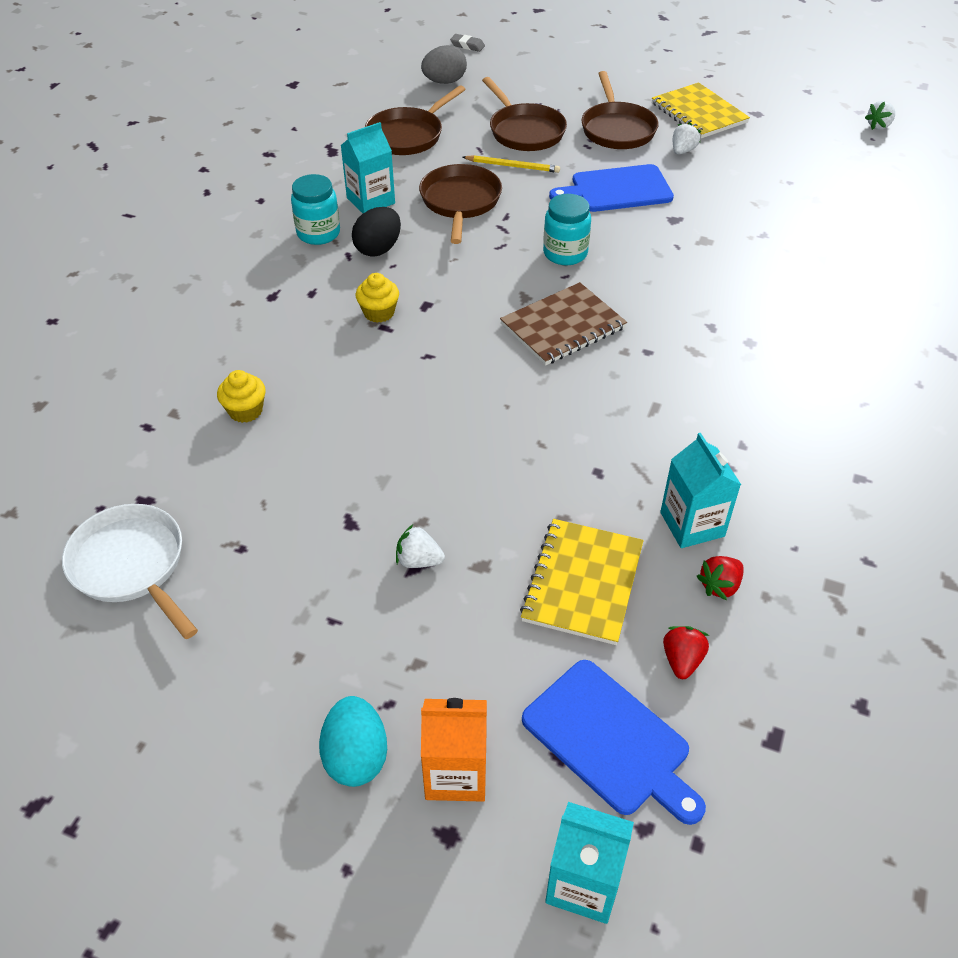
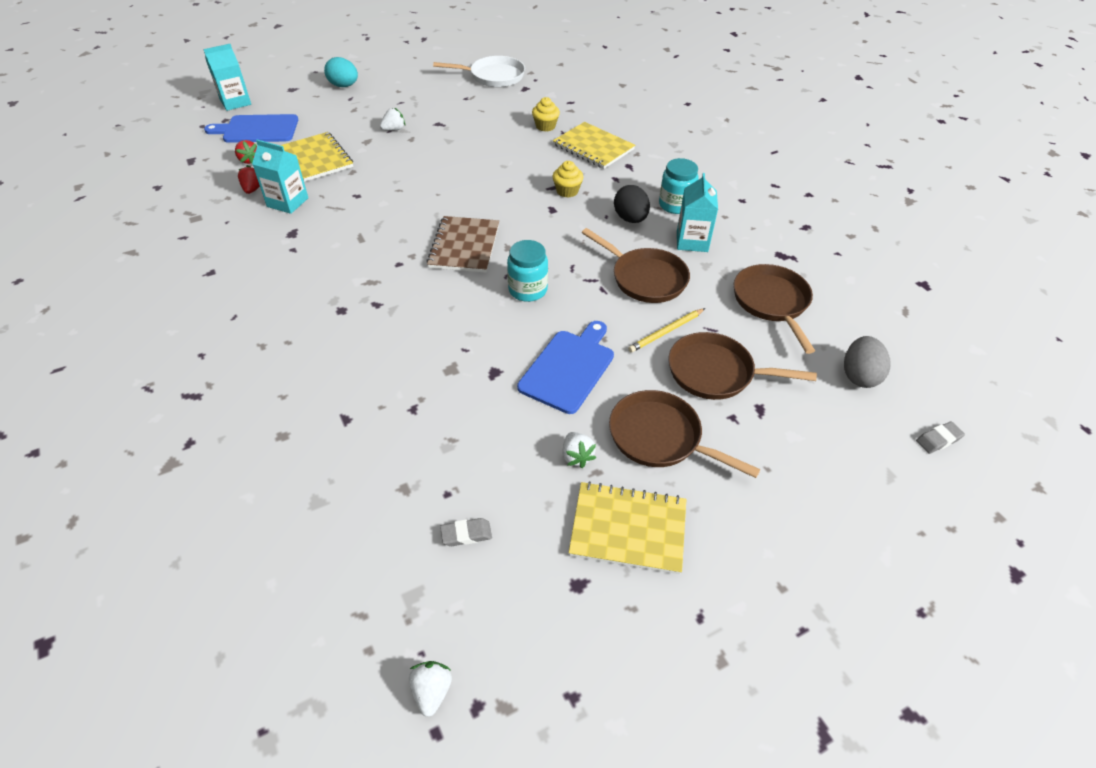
camera: 130 degrees right, 0 degrees up
orange carton [421,698,487,802] -> none
none -> grey eraser [440,518,492,546]
none -> yellow notebook [553,122,635,169]

